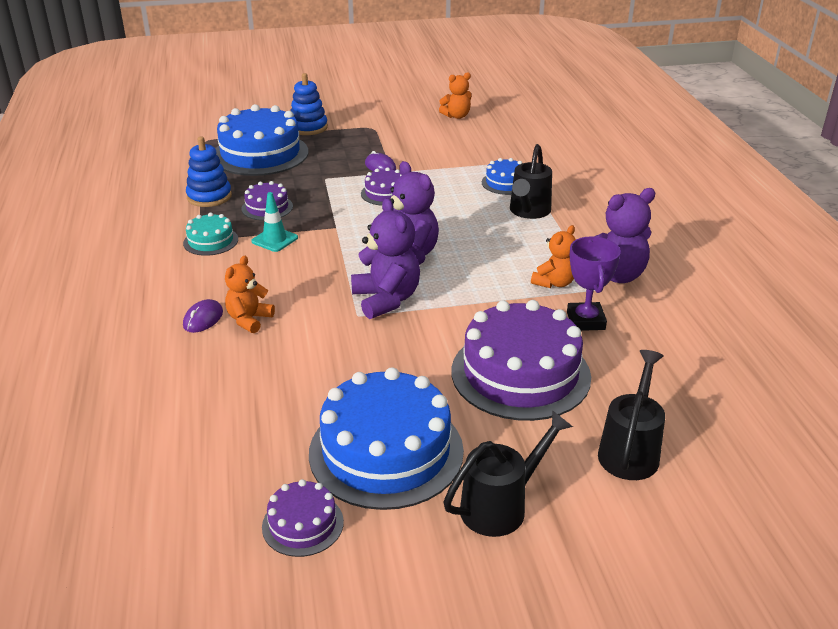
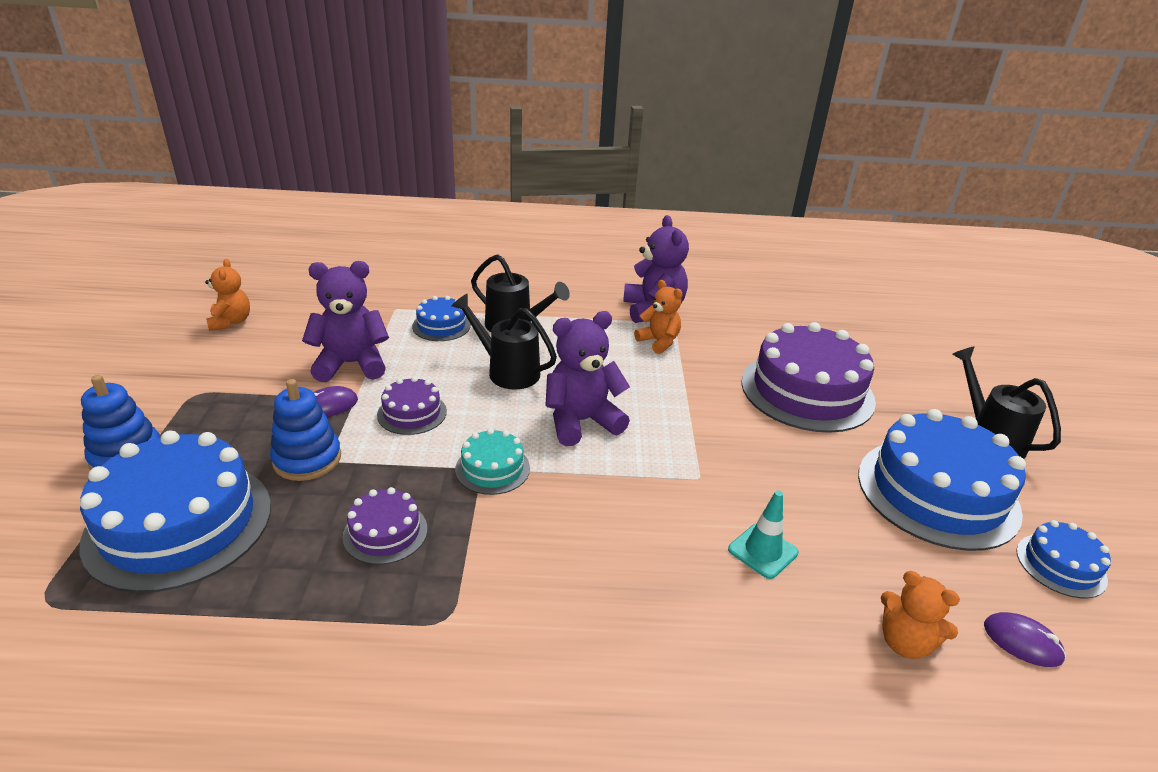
camera: 80 degrees left, 0 degrees up
turquoise cake [183,213,238,256] -> turquoise cake moved to [455,428,530,495]
purple mouse [183,299,223,333] -> purple mouse moved to [984,612,1066,667]
blue stacking toy [186,136,232,207] -> blue stacking toy moved to [270,379,341,481]
orange teddy bear [225,256,275,333] -> orange teddy bear moved to [881,571,960,659]
turquoise traffic cone [251,192,298,252] -> turquoise traffic cone moved to [728,490,799,579]
purple cake [262,479,344,557] -> blue cake [1016,520,1111,598]
purple teddy bear [351,198,420,319] -> purple teddy bear moved to [302,261,389,382]
purple trophy [567,236,621,331] -> none
black watering can [598,350,665,480] -> black watering can moved to [451,294,557,389]

